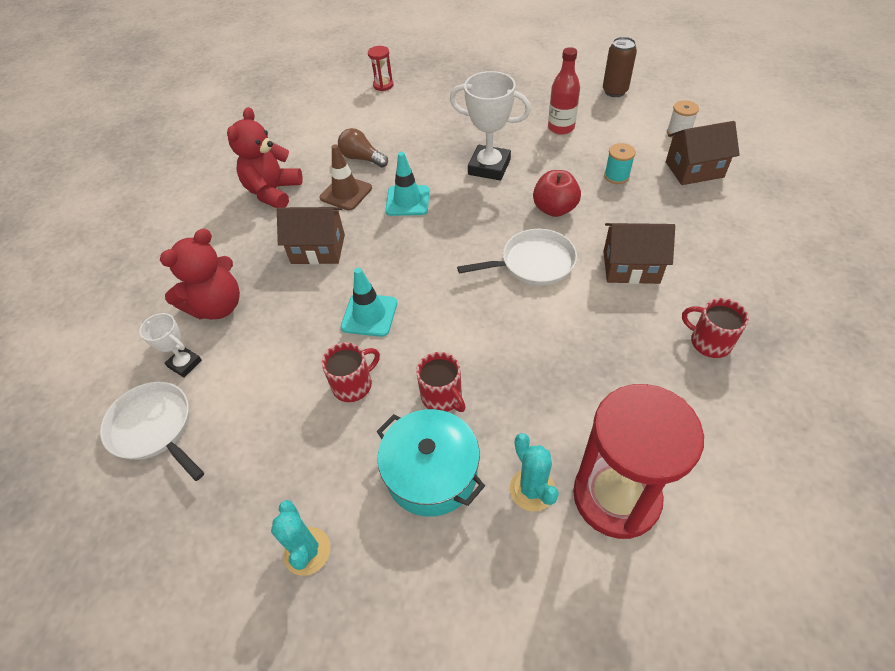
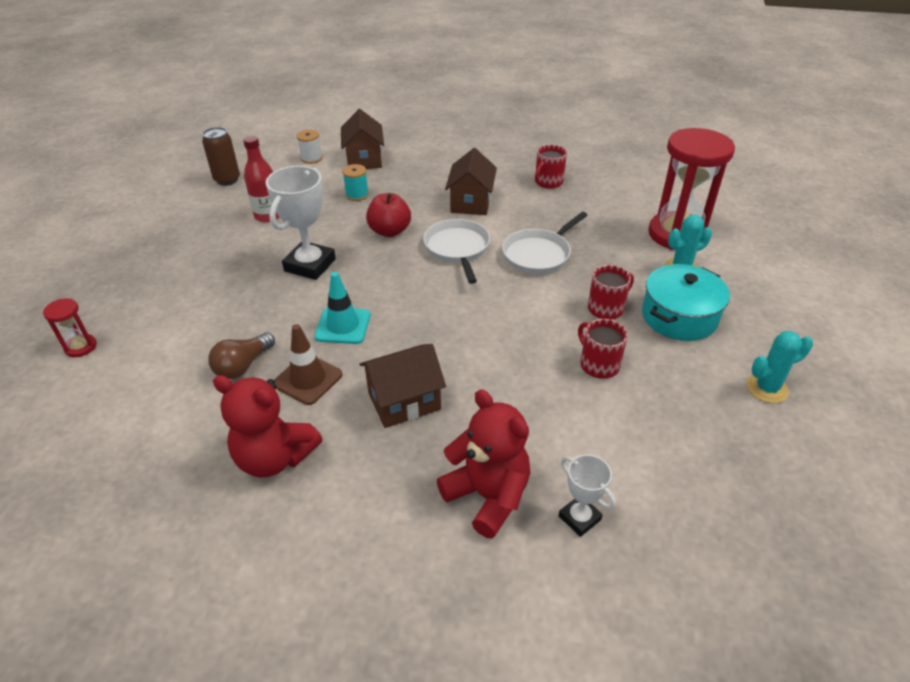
camera: 90 degrees left, 10 degrees down
white pan [100,382,204,481] -> white pan moved to [502,212,588,274]
white trophy [139,313,202,378] -> white trophy turned 75 degrees counterclockwise [559,454,616,537]
brown house [277,207,345,265] -> brown house turned 60 degrees clockwise [359,344,446,428]
turquoise traffic cone [341,268,397,337] -> none

